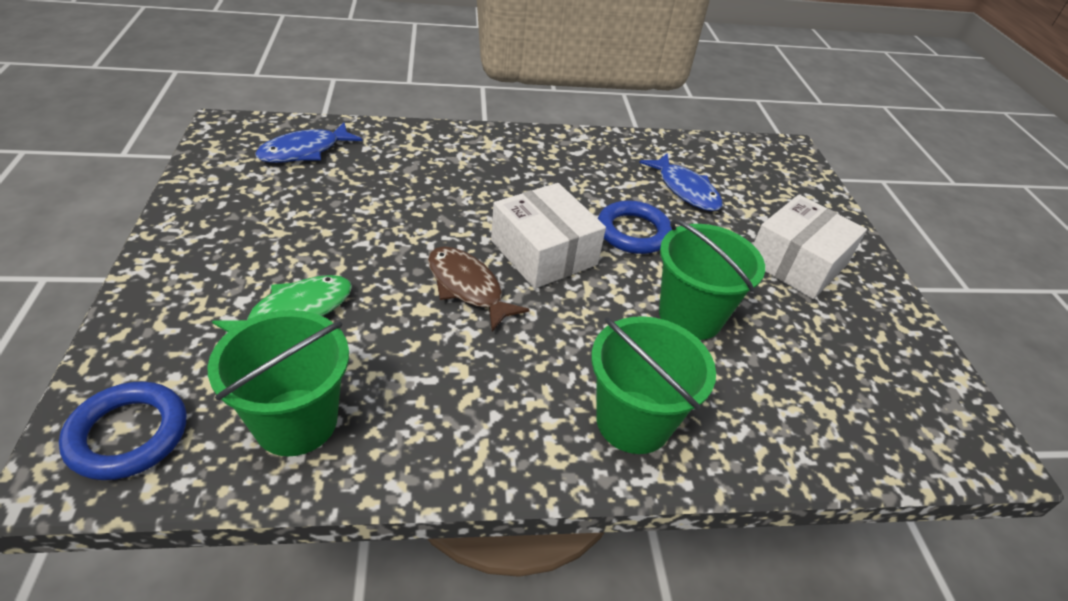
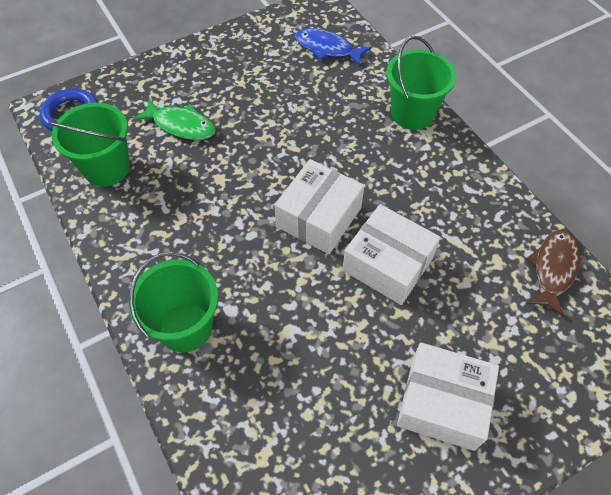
camera: 70 degrees right, 15 degrees up
brown fish [428,246,530,332] -> brown fish moved to [526,229,581,318]
blue ring [598,200,672,254] -> white box [343,204,441,305]
blue fish [639,154,723,211] -> none
green bucket [659,219,765,340] -> green bucket moved to [386,36,457,130]

